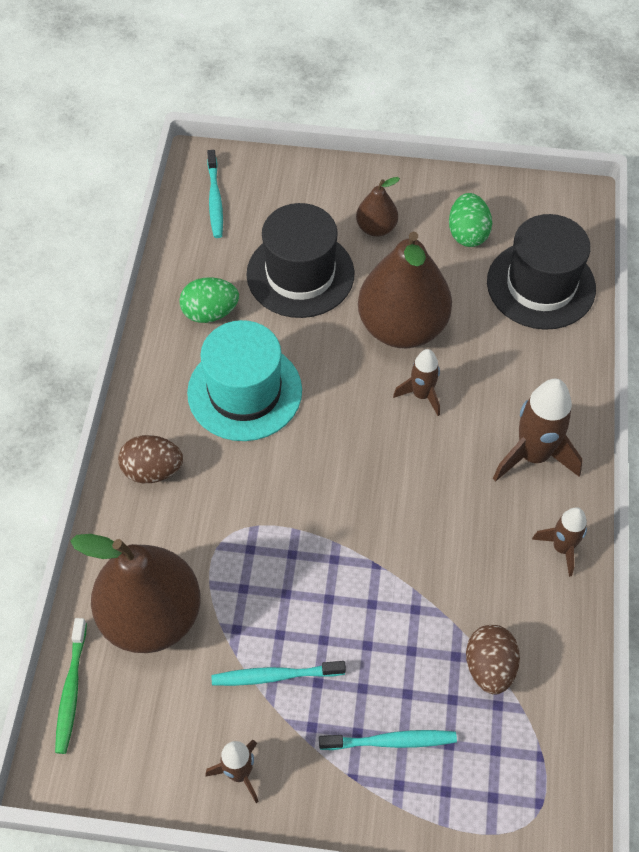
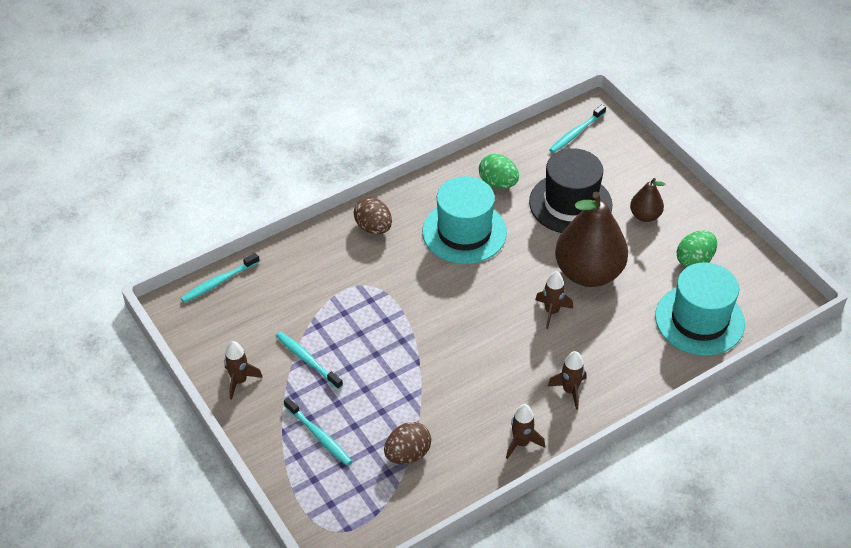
camera: 50 degrees right, 10 degrees down
green toothbrush [55,618,87,754] -> turquoise toothbrush [181,253,260,303]
brown pear [70,534,201,653] -> none
black hat [487,214,596,330] -> turquoise hat [655,263,745,356]
brown rocket [493,378,583,482] -> brown rocket [547,351,586,410], size x0.60

